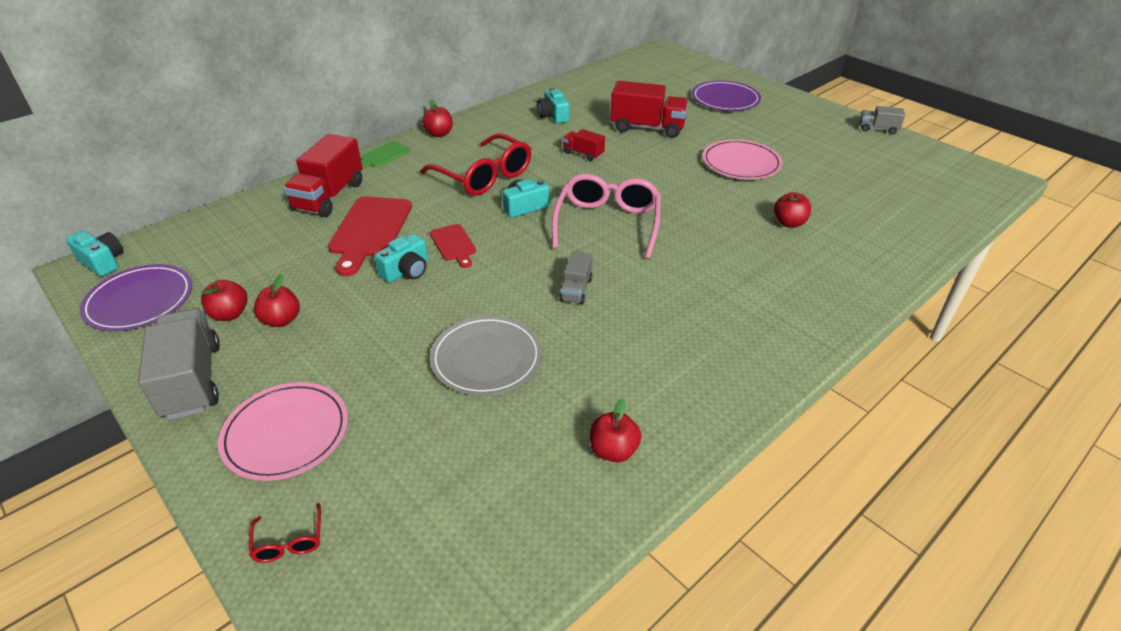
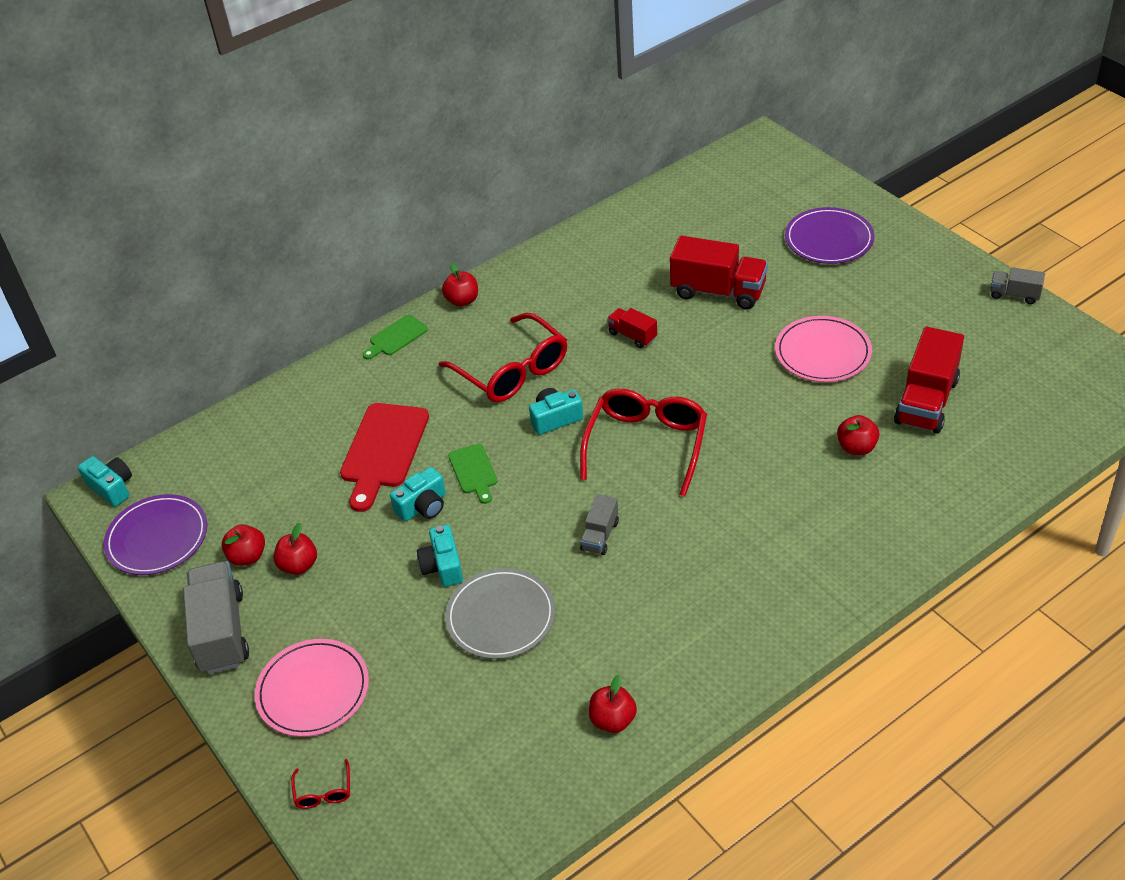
camera: 10 degrees right, 5 degrees up
red truck [284,134,363,217] -> red truck moved to [894,327,964,434]
red cutting board [430,224,476,268] -> green cutting board [448,444,498,504]
turquoise camera [537,88,569,124] -> turquoise camera moved to [417,525,463,587]
pink glasses [552,174,661,259] -> red glasses [580,389,707,496]

